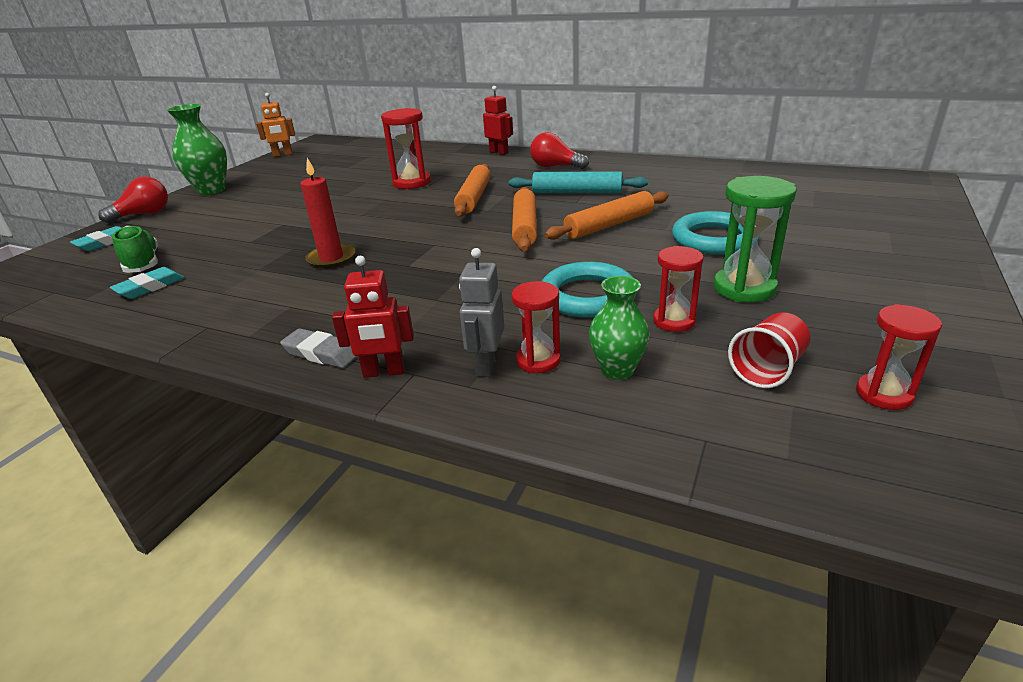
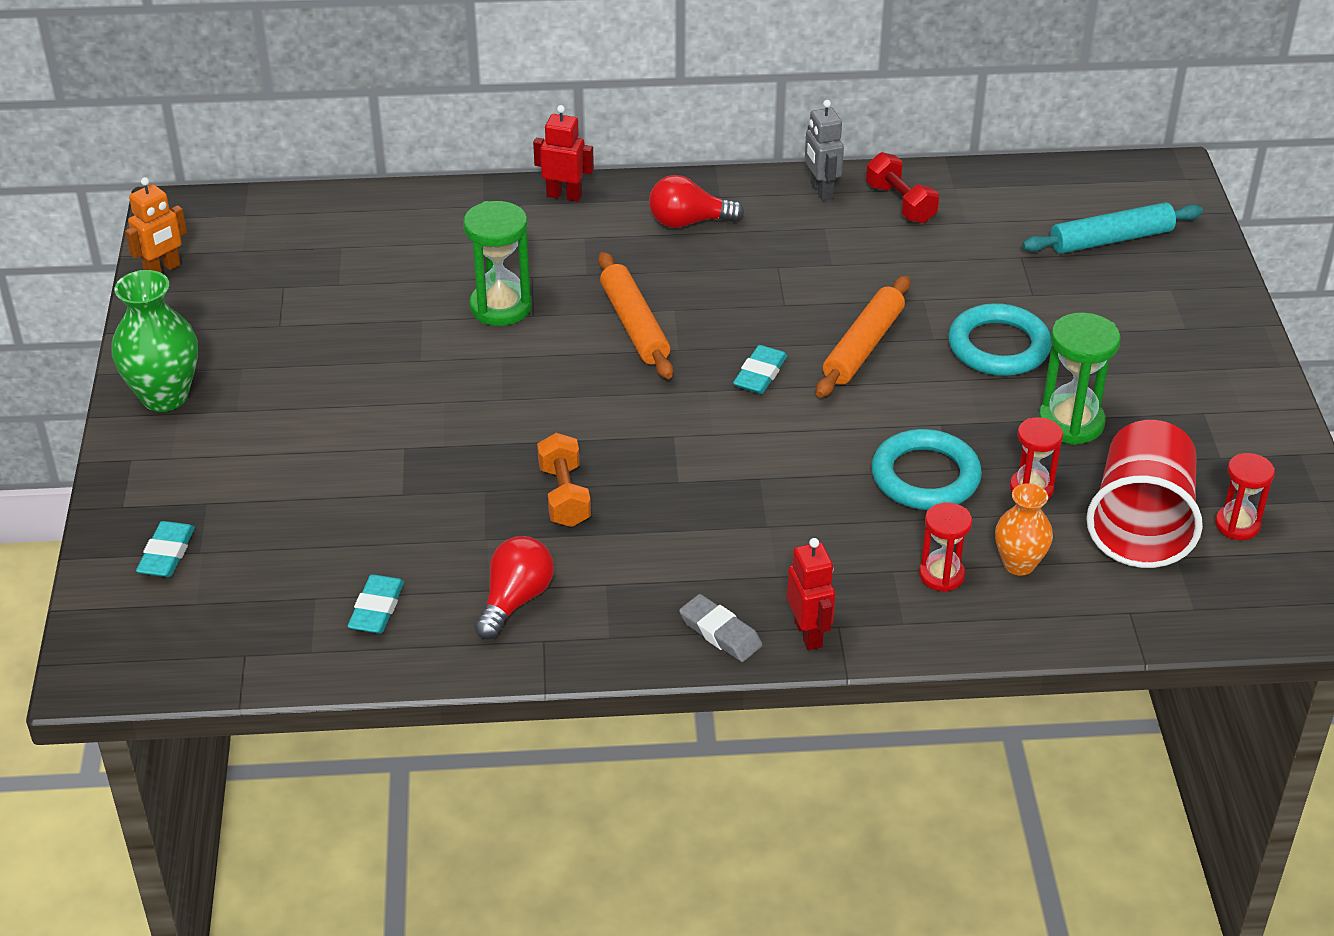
camera: 30 degrees left, 10 degrees up
red light bulb [98,176,168,223] -> red light bulb moved to [474,536,554,640]
green shoe [112,226,158,273] -> none
grey eraser [280,328,358,368] -> grey eraser turned 45 degrees clockwise [679,594,763,662]
red candle [300,158,355,268] -> orange dumbbell [537,433,591,527]
red robot [332,256,414,378] -> red robot turned 75 degrees counterclockwise [787,538,835,650]
red hourglass [381,108,431,189] -> green hourglass [463,201,532,326]
grey robot [459,248,504,377] -> grey robot moved to [805,100,844,201]
turquoise rolling pin [509,171,648,193] -> turquoise rolling pin moved to [1022,202,1203,254]
orange rolling pin [512,187,537,252] -> turquoise eraser [733,345,787,394]
green vase [589,276,650,380] -> orange vase [995,483,1053,576]
red cup [728,312,810,388] -> red cup [1086,420,1203,568], size x1.89
none -> red dumbbell [866,152,939,223]

